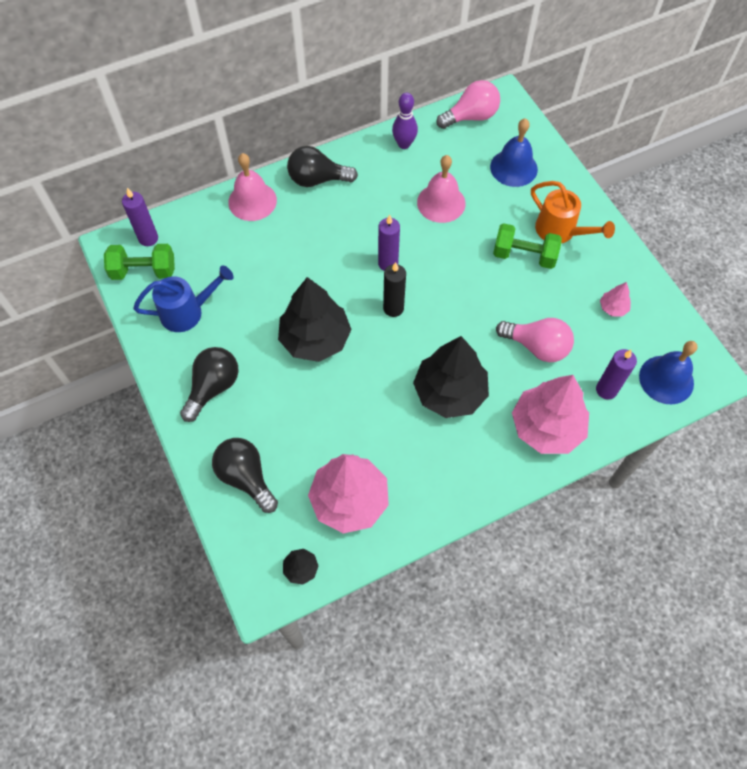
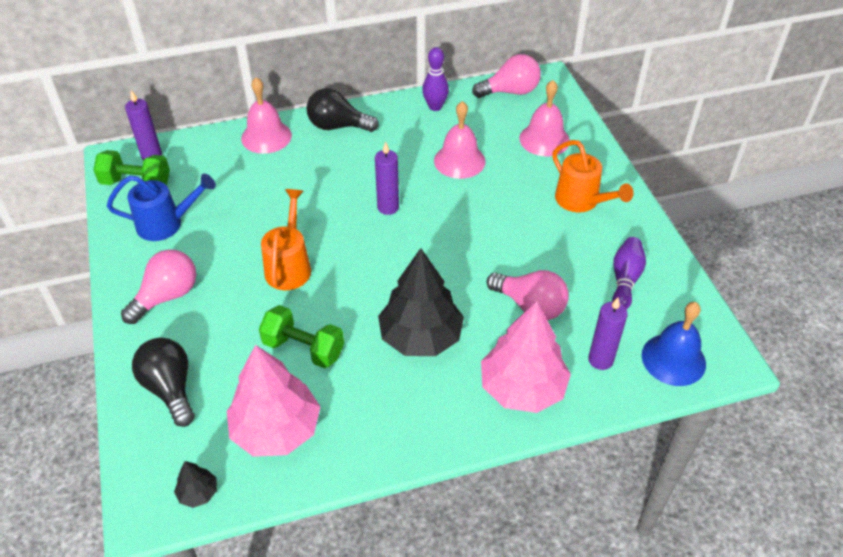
camera: 10 degrees right, 15 degrees down
black light bulb [180,347,239,422] -> pink light bulb [121,249,196,324]
black tree [278,277,352,362] -> orange watering can [261,189,311,290]
black candle [383,262,406,317] -> none
blue bell [490,118,538,187] -> pink bell [519,80,570,156]
green dumbbell [493,223,562,269] -> green dumbbell moved to [259,305,344,369]
pink tree [600,282,631,317] -> purple bowling pin [612,237,646,310]

